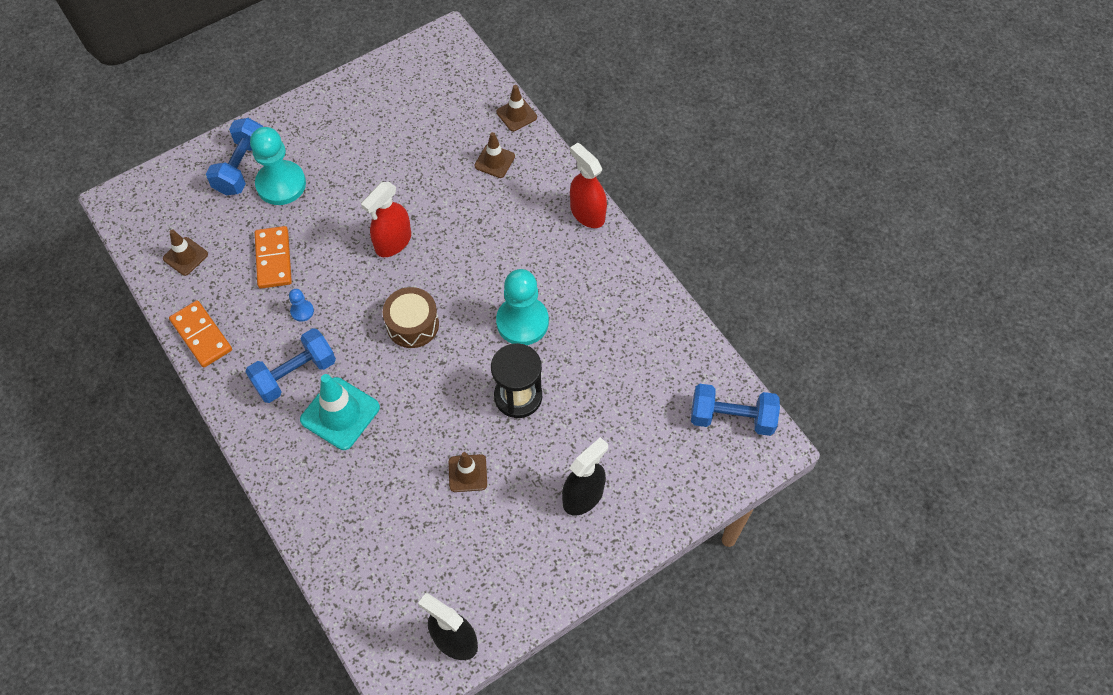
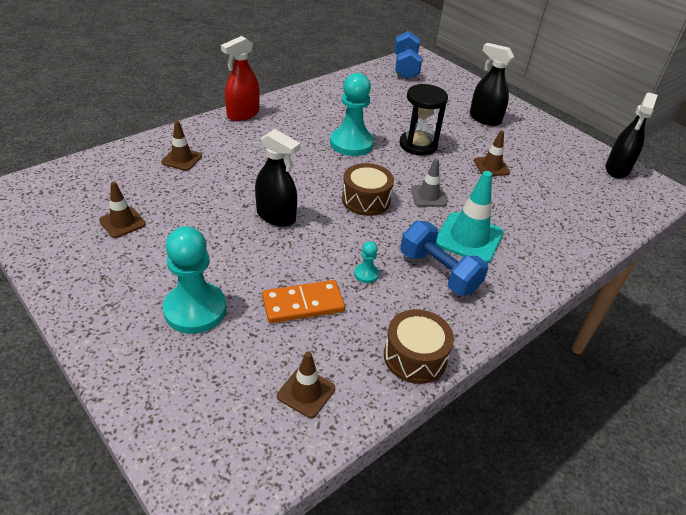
camera: 100 degrees left, 20 degrees down
orange domino [169,300,232,368] -> brown drum [384,309,454,384]
blue dumbbell [206,118,263,195] -> none
blue pawn [289,289,314,322] -> turquoise pawn [354,241,379,283]
red spray bottle [361,182,411,257] -> black spray bottle [255,129,301,227]
brown traffic cone [496,85,537,131] -> brown traffic cone moved to [99,182,146,238]
none -> grey traffic cone [411,159,447,207]

